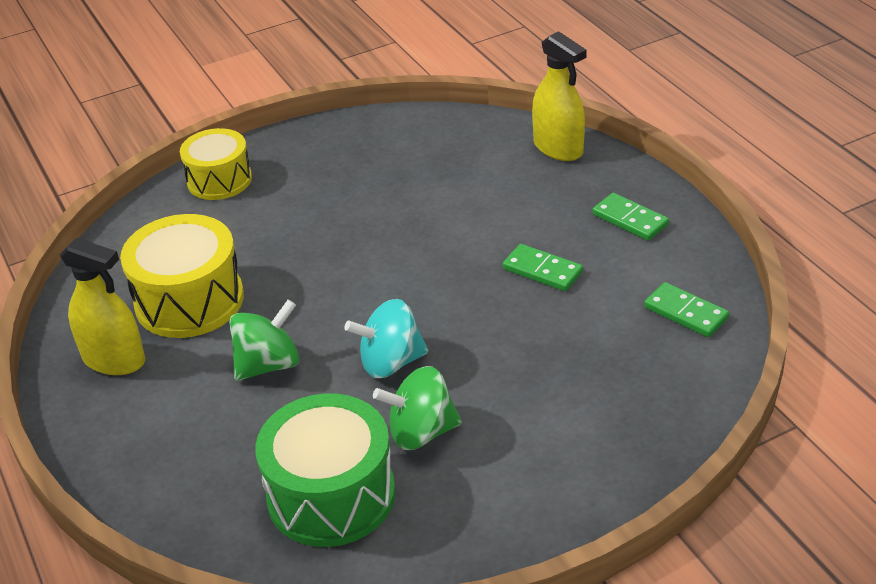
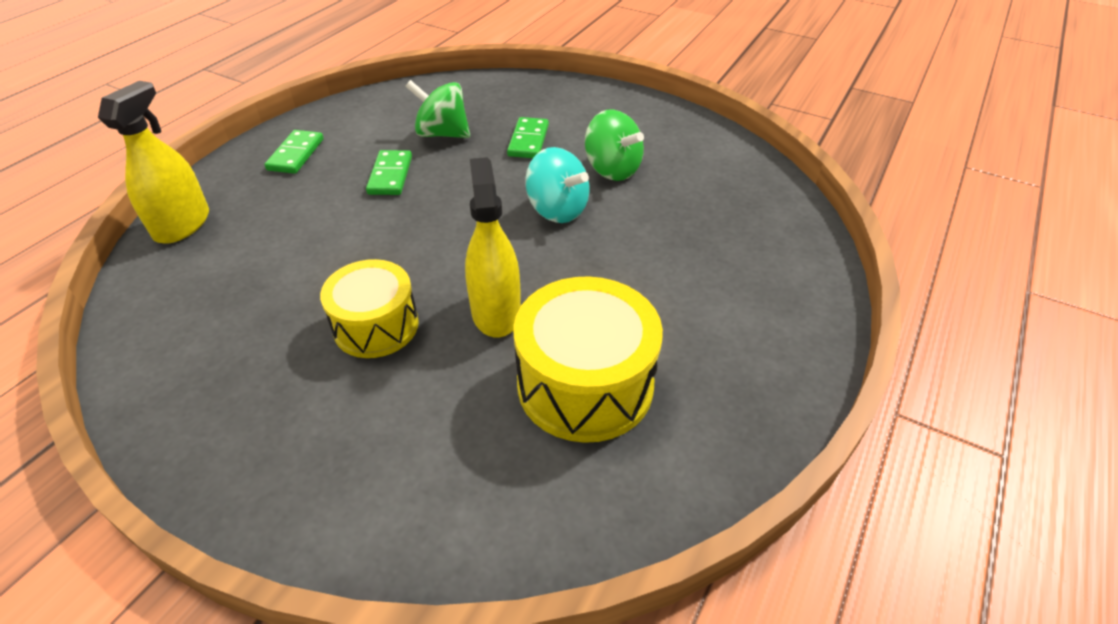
camera: 125 degrees left, 5 degrees up
yellow spray bottle [60,238,145,375] -> yellow spray bottle moved to [465,157,521,337]
yellow drum [180,128,252,200] -> yellow drum moved to [320,259,419,358]
green spinning top [229,299,299,381] -> green spinning top moved to [405,80,470,138]
green drum [255,393,395,547] -> none
green domino [644,282,729,337] -> green domino moved to [507,117,549,158]

